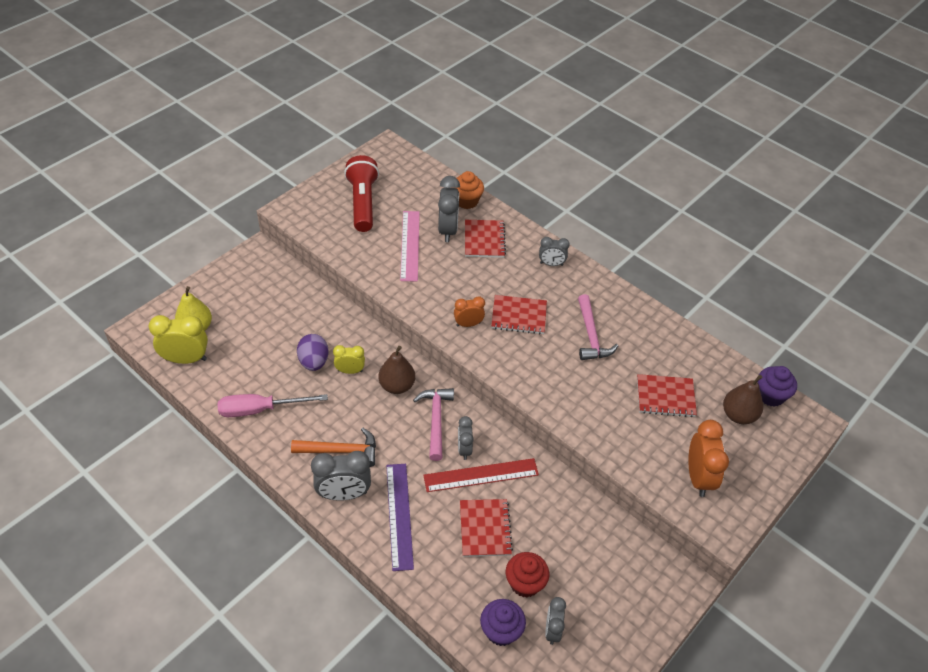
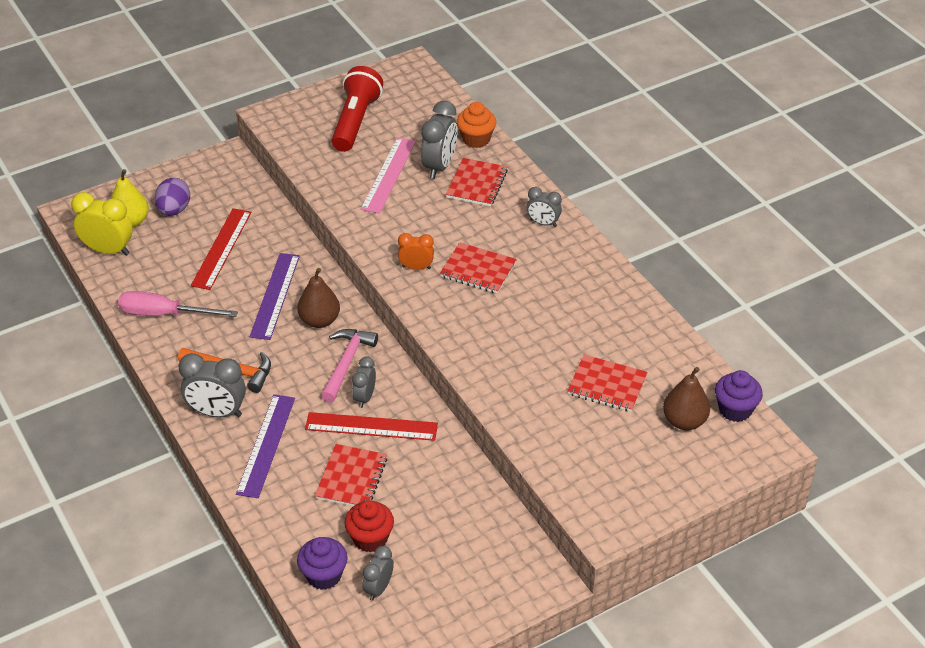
camera: 20 degrees right, 5 degrees down
purple egg [297,334,329,371] -> purple egg moved to [155,178,190,216]
yellow clock [333,345,365,374] -> purple ruler [249,253,300,340]
pink hammer [578,294,618,360] -> none
orange clock [688,420,729,497] -> none
none -> red ruler [191,208,251,290]

